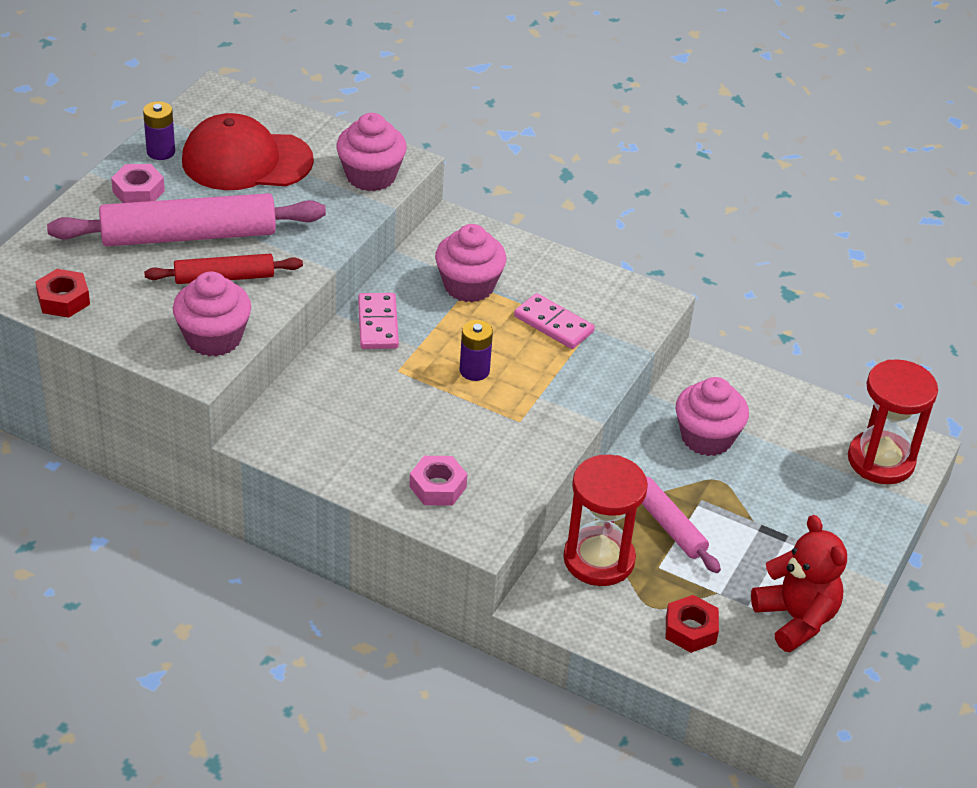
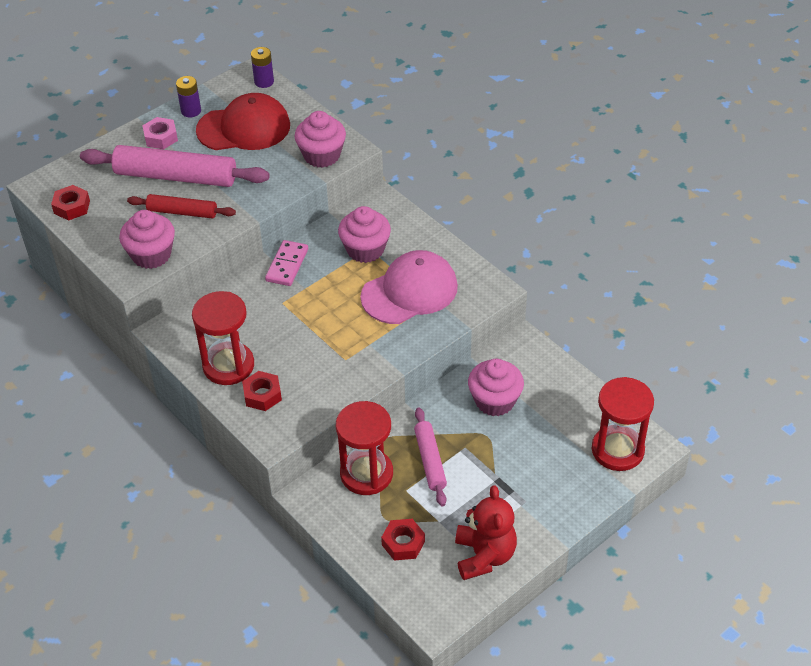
camera: 25 degrees right, 5 degrees up
red cap [182,113,314,190] -> red cap turned 150 degrees clockwise [196,93,290,150]
pink nut [409,456,467,506] -> red nut [242,371,282,411]
purple battery [460,320,493,381] -> purple battery moved to [251,47,274,88]
pink domino [514,293,595,349] -> pink cap [360,250,458,324]
none -> red hourglass [192,291,254,385]

